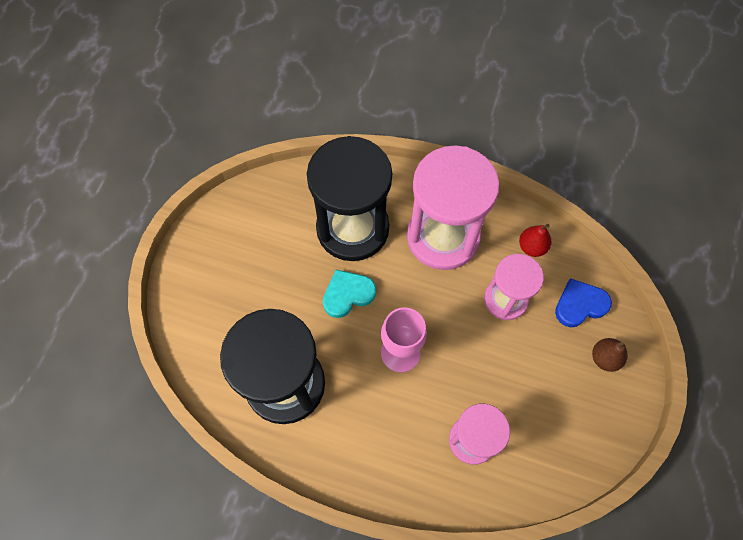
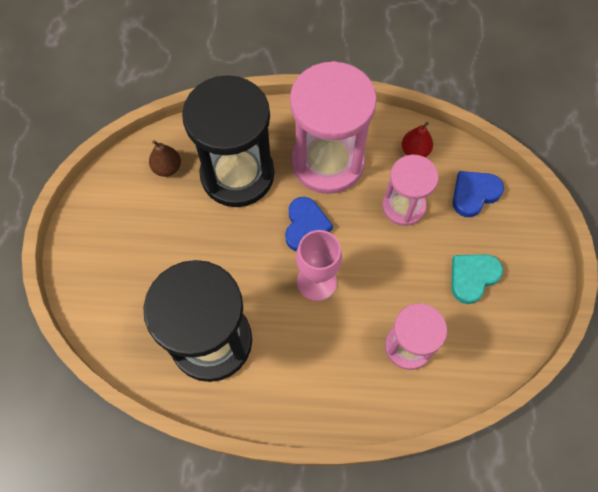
camera: 15 degrees left, 0 degrees up
turquoise heart [323,269,376,318] -> turquoise heart moved to [451,254,503,304]
brown pear [592,338,628,372] -> brown pear moved to [149,140,181,177]
none -> blue heart [285,197,333,251]

